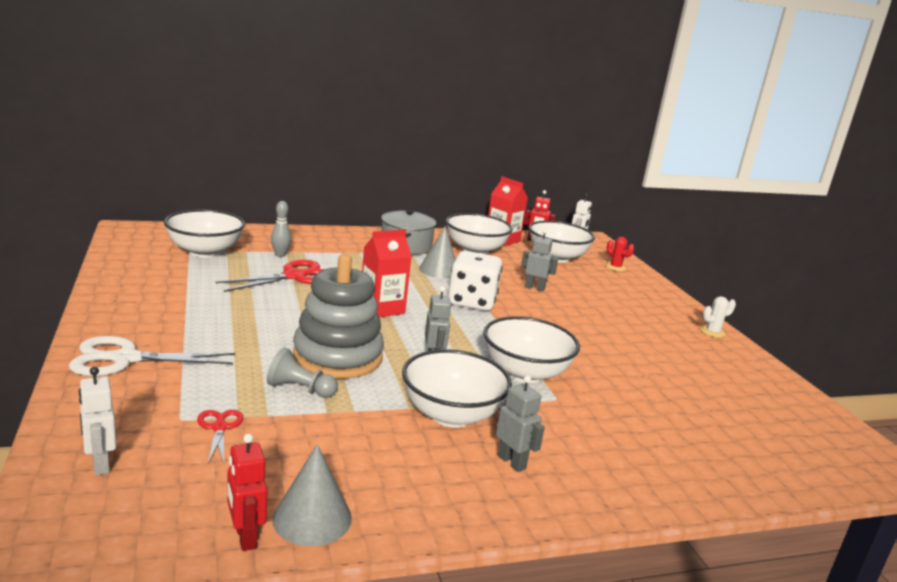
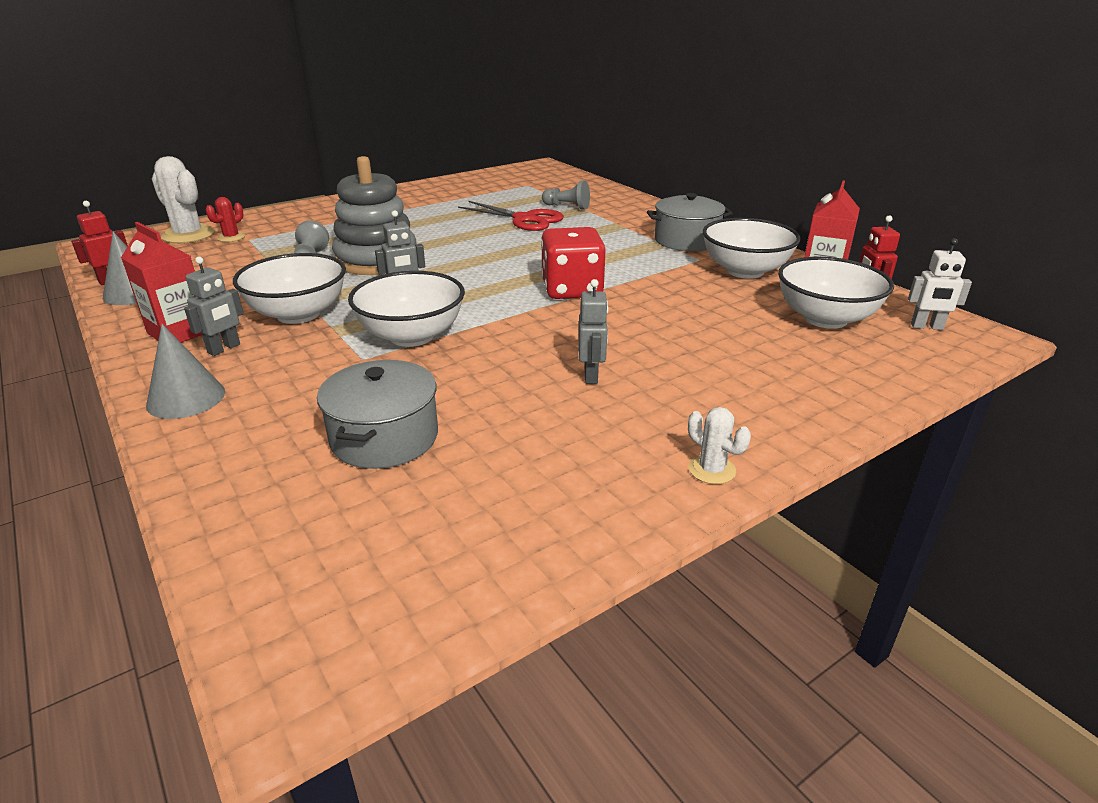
camera: 75 degrees right, 10 degrees up
white scissors [69,336,235,376] -> none
white robot [79,367,116,476] -> white cactus [152,156,215,243]
white bowl [164,209,245,258] -> none
red scissors [197,410,244,464] -> none
grey bowling pin [271,201,291,257] -> grey pawn [542,180,590,210]
red carton [362,229,412,317] -> red carton moved to [121,222,202,343]
grey cone [419,226,456,279] -> grey cone moved to [146,324,225,419]
white dice [448,251,502,311] -> red dice [541,227,606,299]
grey robot [521,229,558,292] -> grey robot moved to [578,279,609,384]
red cactus [605,237,634,271] -> red cactus moved to [206,197,245,242]
none -> grey pot [317,360,438,469]

